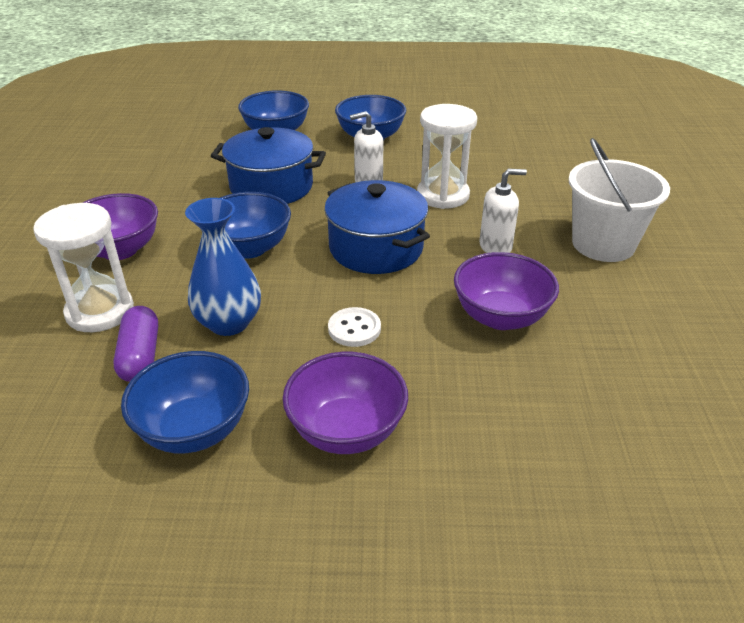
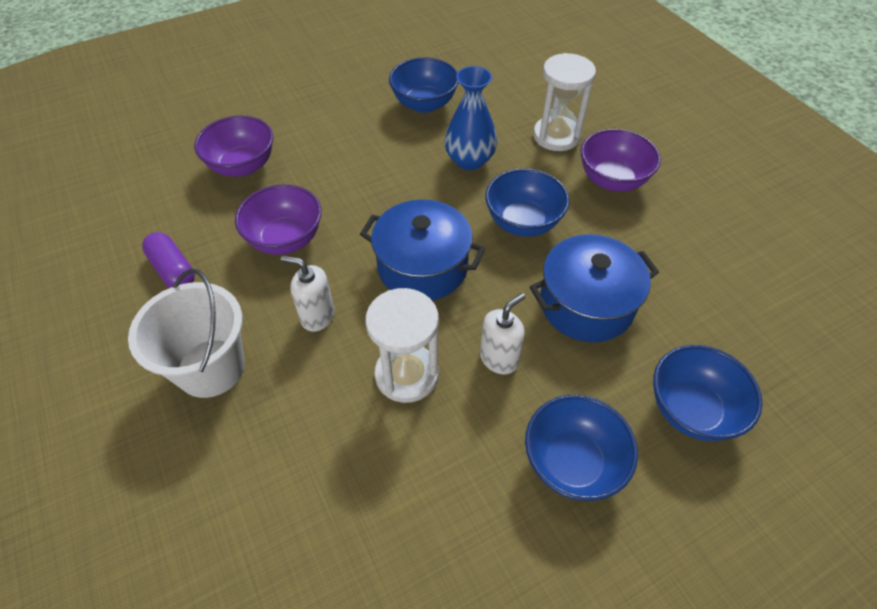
camera: 150 degrees right, 15 degrees up
purple capsule [113,306,158,382] -> purple capsule moved to [142,232,195,288]
purple bowl [283,352,408,454] -> purple bowl moved to [194,116,273,177]
white button [328,307,381,347] -> none
white soap dispenser [479,169,527,253] -> white soap dispenser turned 60 degrees clockwise [281,256,334,332]

